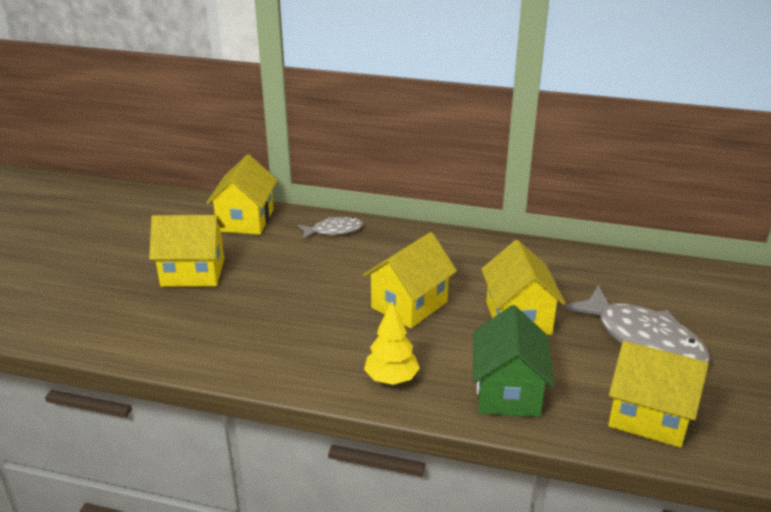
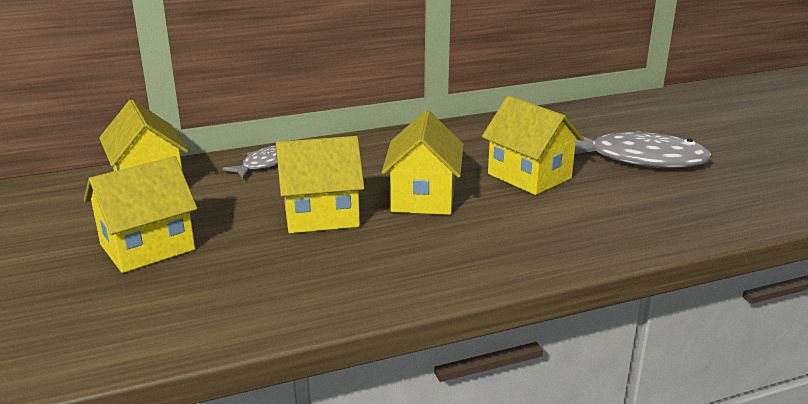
camera: 35 degrees left, 5 degrees down
yellow tree [364,302,420,385] -> none
green house [473,305,555,417] -> none
yellow house [608,341,709,448] -> yellow house moved to [276,136,365,233]

